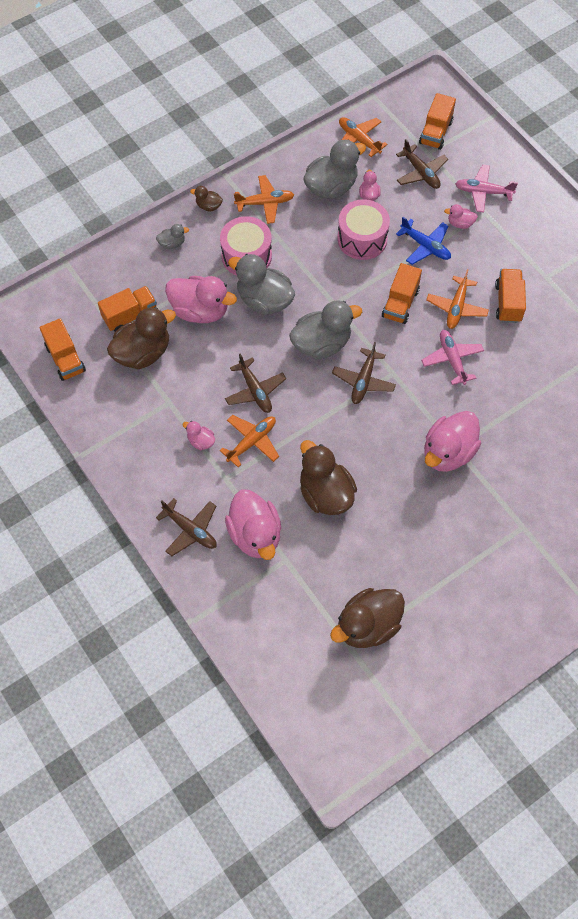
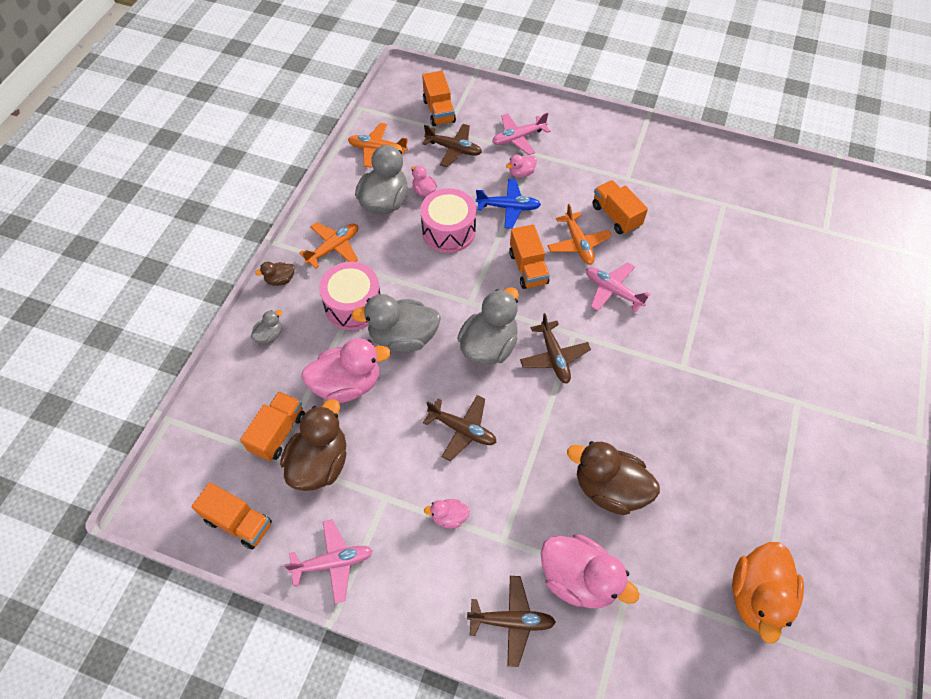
camera: 35 degrees left, 5 degrees down
orange plane [220,415,279,468] -> none
brown duck [330,588,405,648] -> orange duck [732,542,804,644]
pink duck [424,411,481,472] -> none
none -> pink plane [284,519,373,603]

